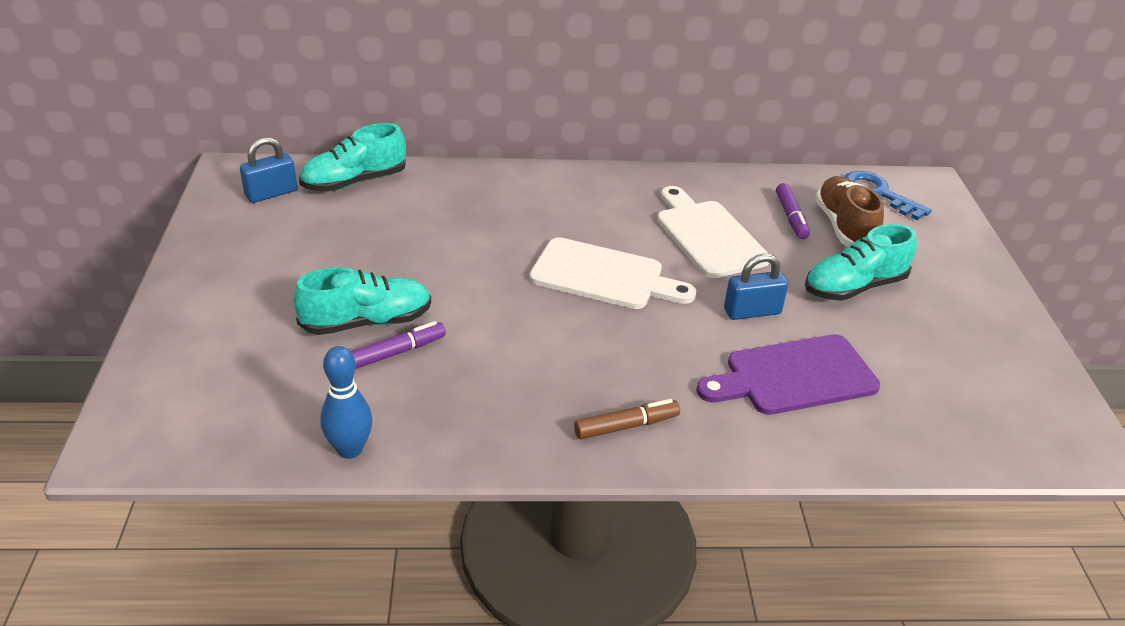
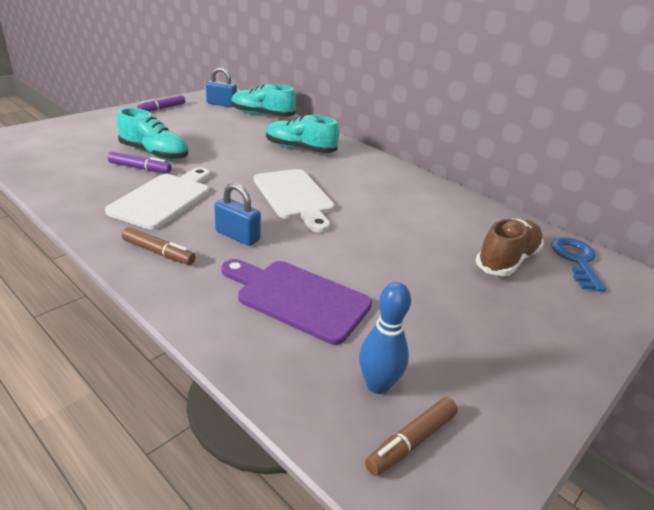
camera: 45 degrees right, 5 degrees down
blue bowling pin [320,346,373,459] -> blue bowling pin moved to [359,282,411,394]
white cutting board [657,186,770,278] -> white cutting board moved to [105,168,210,230]
blue padlock [724,254,788,320] -> blue padlock moved to [214,183,261,246]
purple marker [776,183,810,239] -> purple marker moved to [137,95,185,112]
turquoise shoe [805,224,917,301] -> turquoise shoe moved to [266,115,339,153]
none -> brown marker [365,397,458,476]

